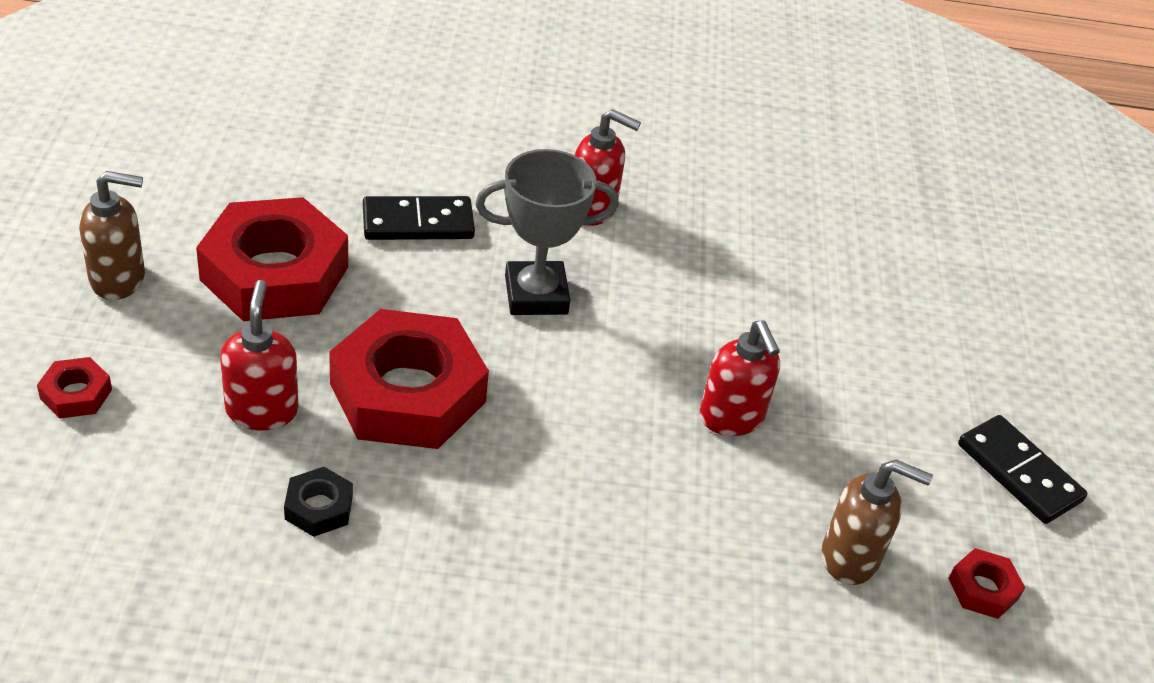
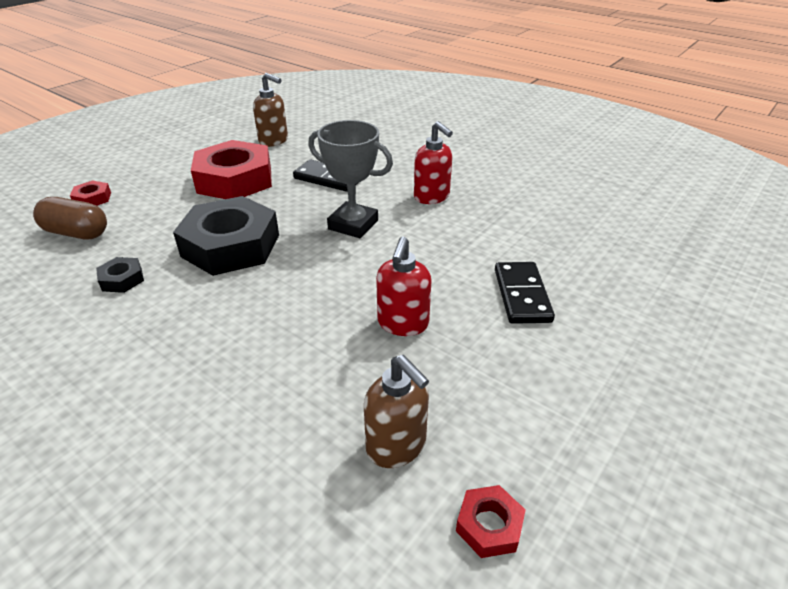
camera: 40 degrees right, 5 degrees down
brown soap dispenser [79,171,145,300] -> brown soap dispenser moved to [253,73,288,147]
red soap dispenser [220,280,299,430] -> none
red nut [329,309,489,449] -> black nut [173,196,279,276]
black domino [958,415,1087,524] -> black domino moved to [495,262,555,324]
none -> brown capsule [33,197,107,240]

